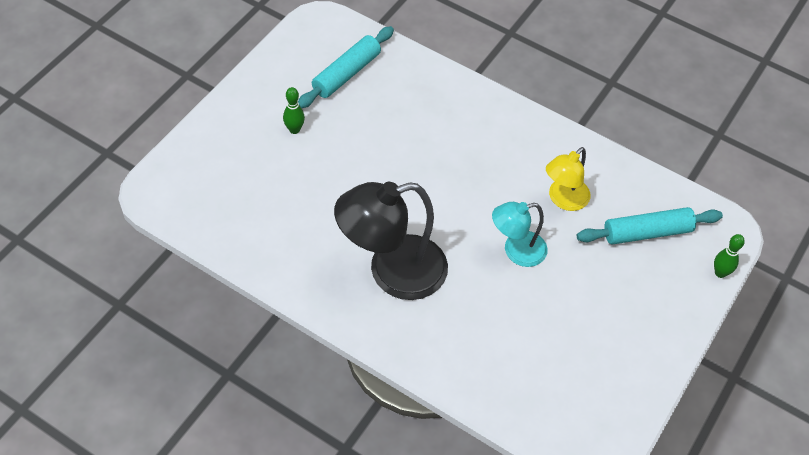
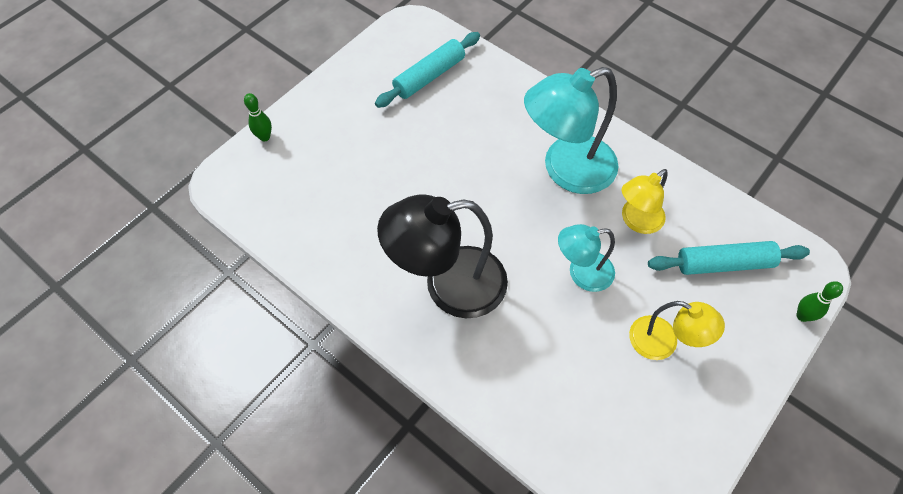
camera: 10 degrees right, 5 degrees up
green bowling pin [283,87,305,134] -> green bowling pin moved to [244,93,272,142]
none -> turquoise lamp [524,67,619,194]
none -> yellow lamp [629,301,725,360]

